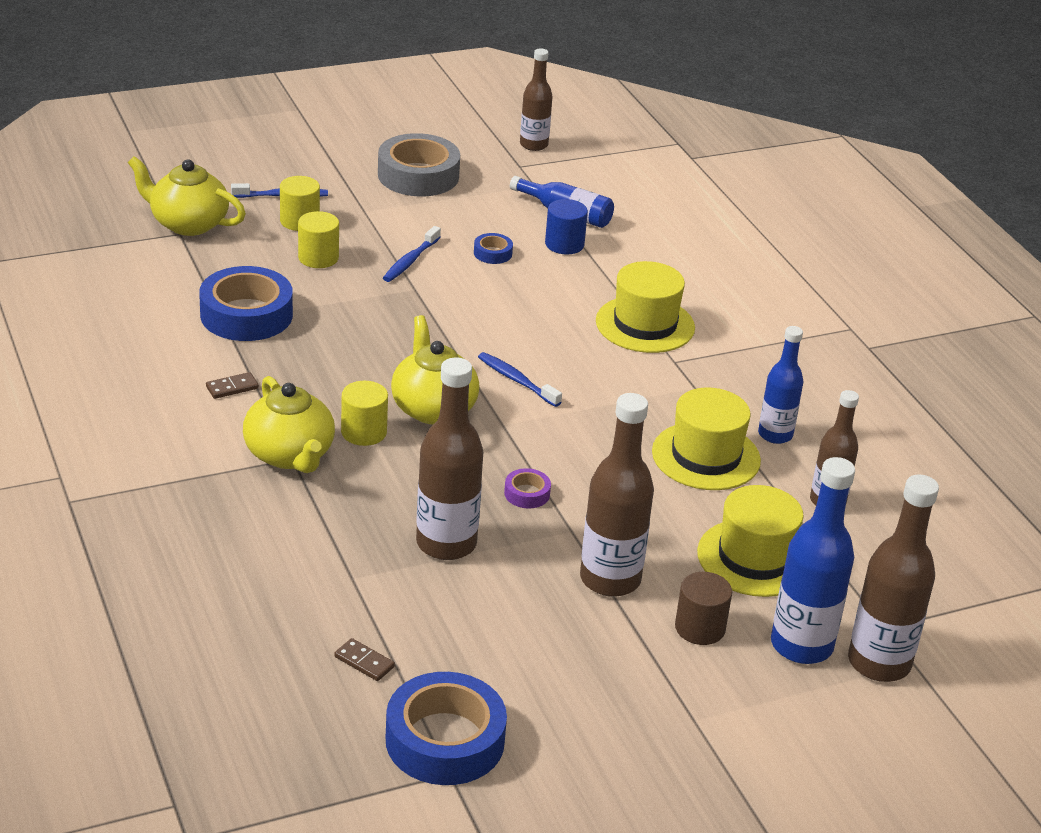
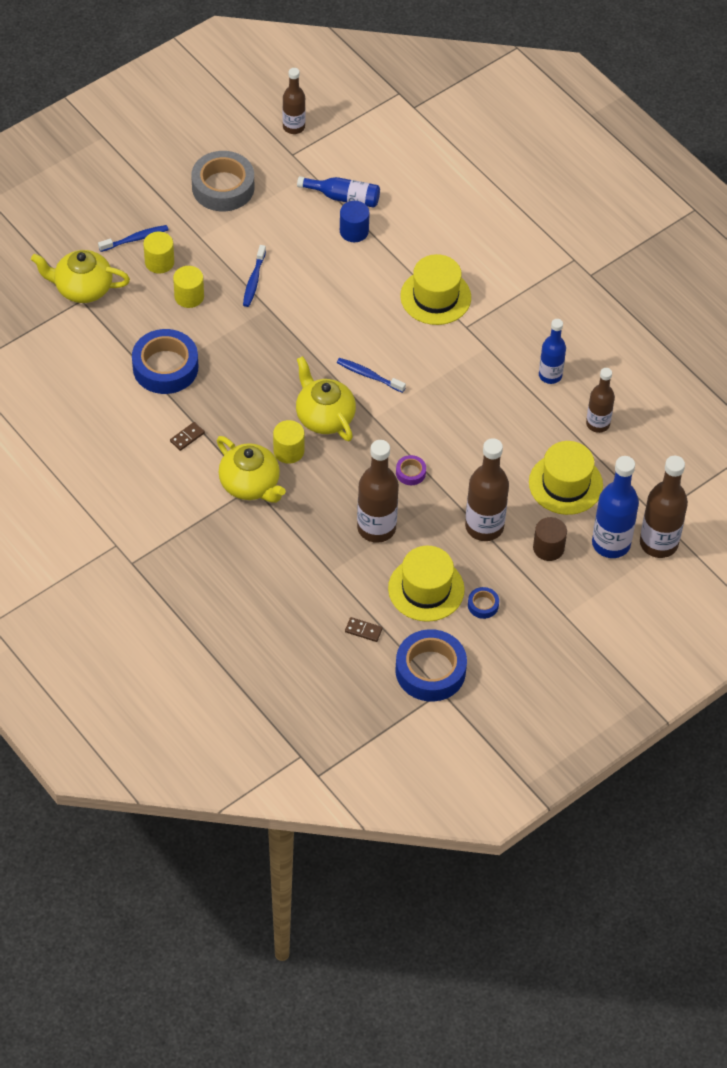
camera: 15 degrees left, 20 degrees up
blue tape [474,233,513,264] -> blue tape moved to [468,587,499,619]
yellow hat [652,387,761,490] -> yellow hat moved to [388,546,465,622]

